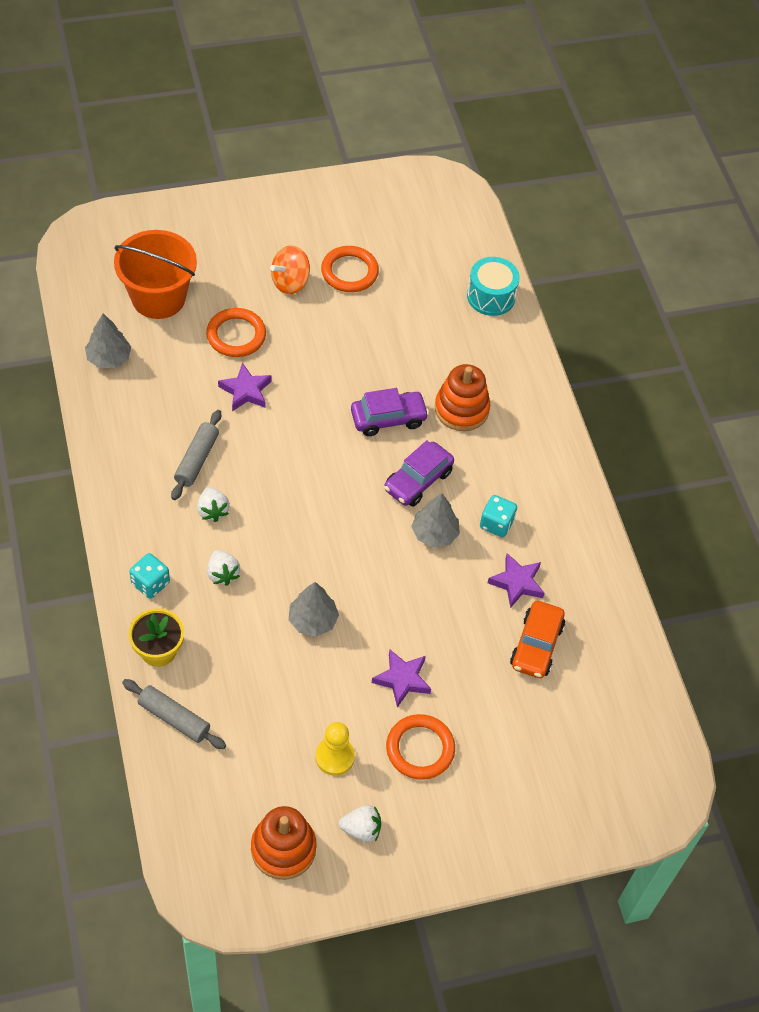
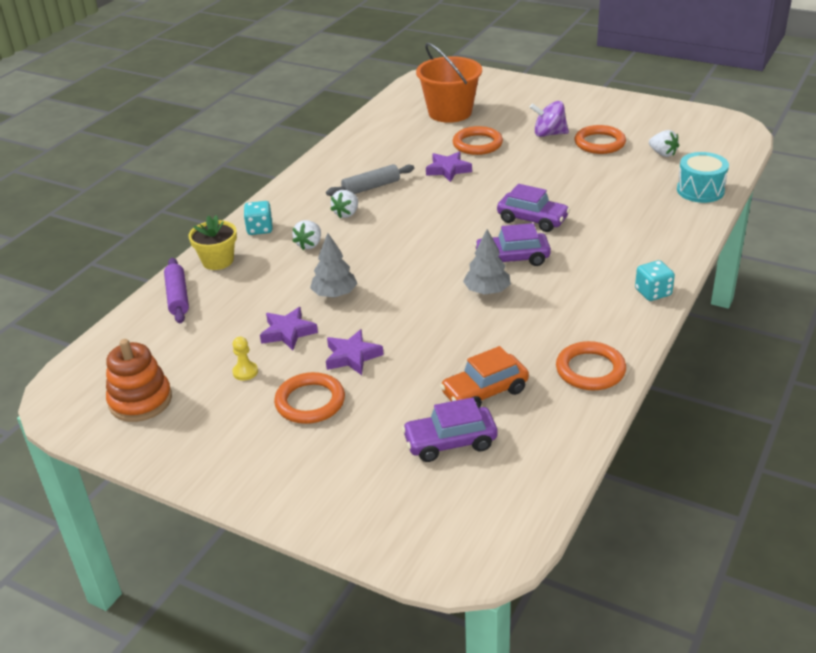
camera: 50 degrees right, 20 degrees down
grey tree [85,313,131,368] -> none
grey rolling pin [122,679,226,749] -> purple rolling pin [164,258,189,323]
orange spinning top [270,245,310,294] -> purple spinning top [529,101,569,137]
yellow pawn [315,722,355,776] -> yellow pawn [232,337,258,381], size x0.66
white strawberry [339,805,381,842] -> white strawberry moved to [649,130,679,157]
orange stacking toy [435,364,490,431] -> none
turquoise dice [480,495,517,537] -> turquoise dice moved to [635,260,675,301]
purple star [488,553,544,608] -> purple star moved to [260,307,318,350]
none -> purple car [402,397,498,462]
none -> orange ring [556,341,626,390]

